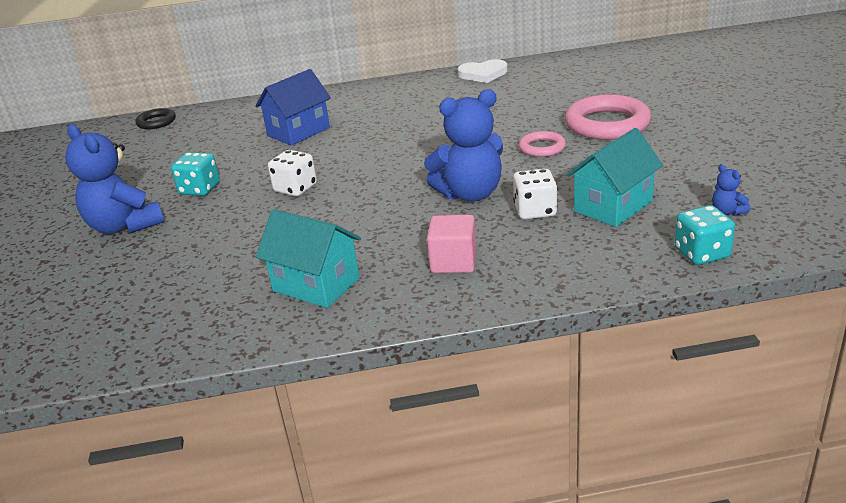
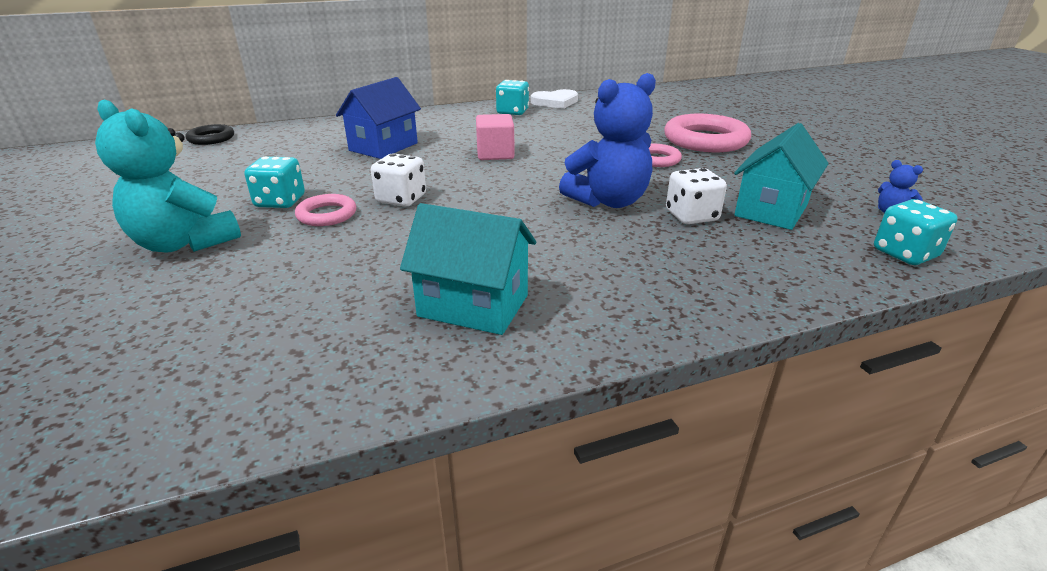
camera: 15 degrees left, 0 degrees up
blue teddy bear [65,125,164,234] -> turquoise teddy bear [95,100,241,252]
pink cube [427,215,477,273] -> pink cube moved to [476,114,515,160]
none -> pink ring [295,194,356,226]
none -> turquoise dice [496,80,529,115]

